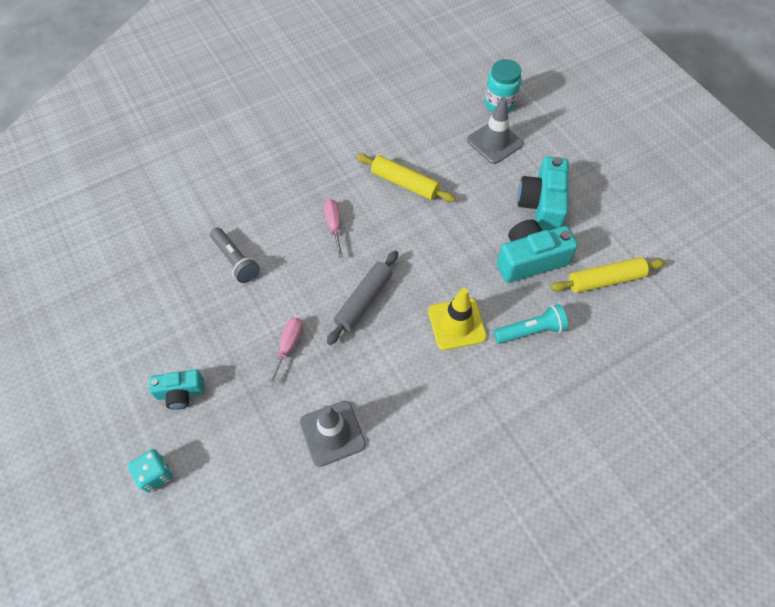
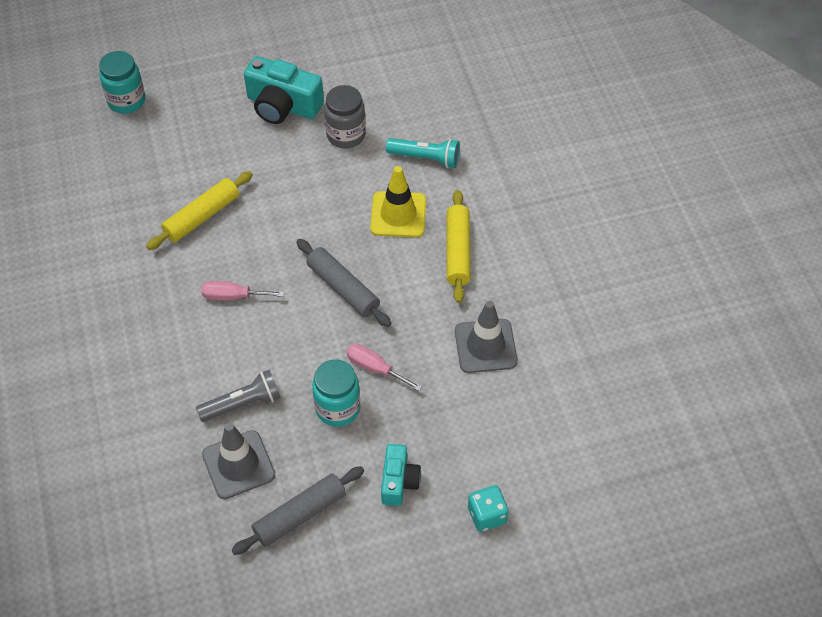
camera: 75 degrees left, 5 degrees down
grey traffic cone [467,97,523,164] -> grey traffic cone moved to [202,423,275,499]
turquoise flashlight [493,304,568,344] -> turquoise flashlight turned 105 degrees clockwise [386,138,460,168]
turquoise camera [497,219,578,283] -> grey jar [324,85,366,149]
yellow rolling pin [550,257,665,293] -> yellow rolling pin moved to [446,190,471,303]
none -> grey rolling pin [232,466,364,555]
none -> turquoise jar [312,359,360,427]

